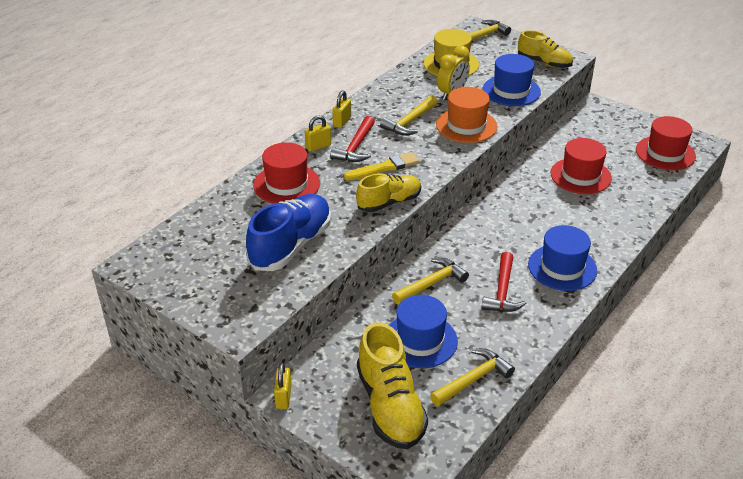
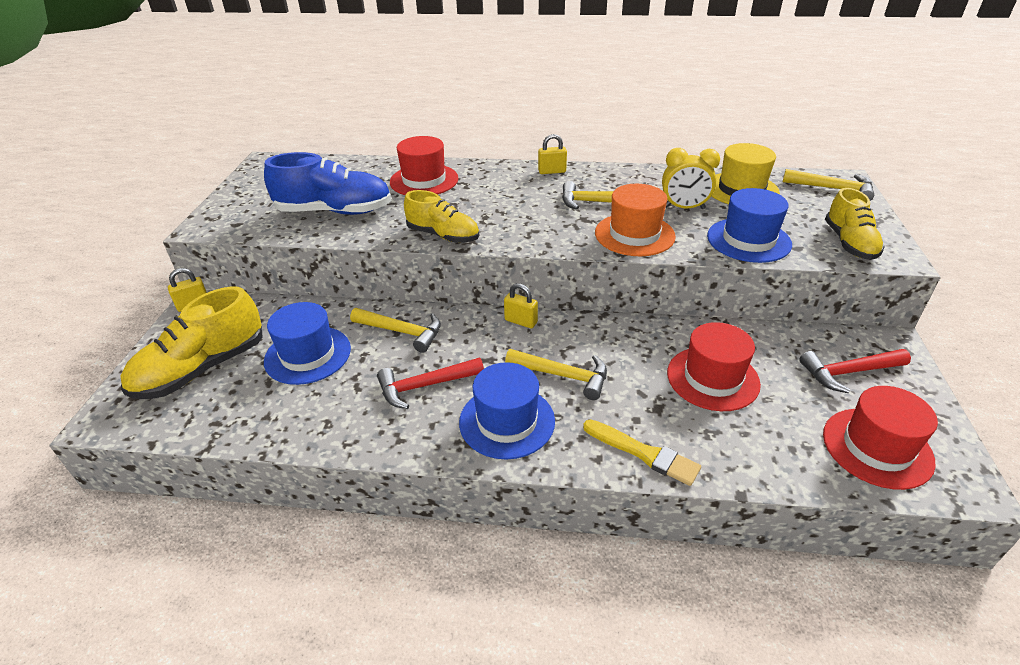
camera: 60 degrees right, 0 degrees up
yellow padlock [305,115,331,152] -> yellow padlock moved to [504,283,538,328]
red hammer [330,116,375,162] -> red hammer moved to [799,349,911,393]
yellow brush [344,152,419,180] -> yellow brush moved to [583,419,701,486]
yellow hammer [430,348,515,407] -> yellow hammer moved to [505,349,607,400]

